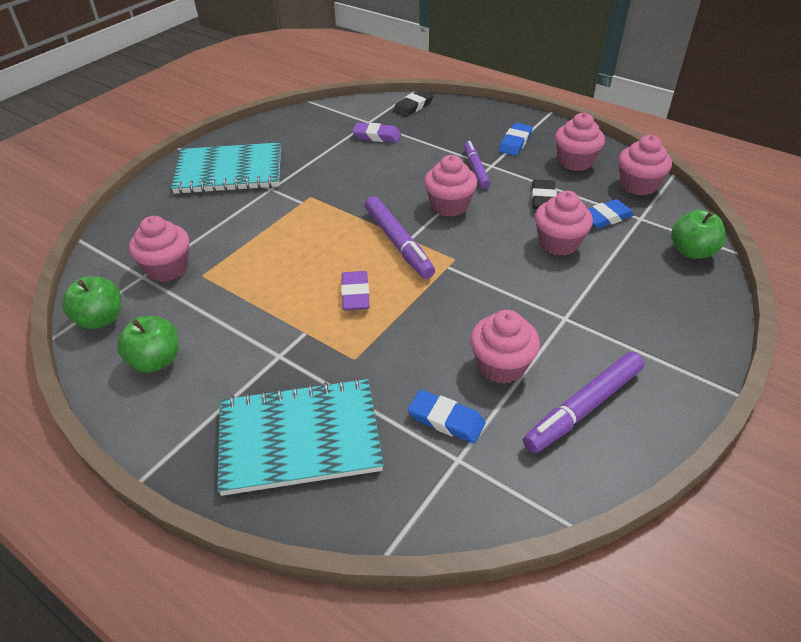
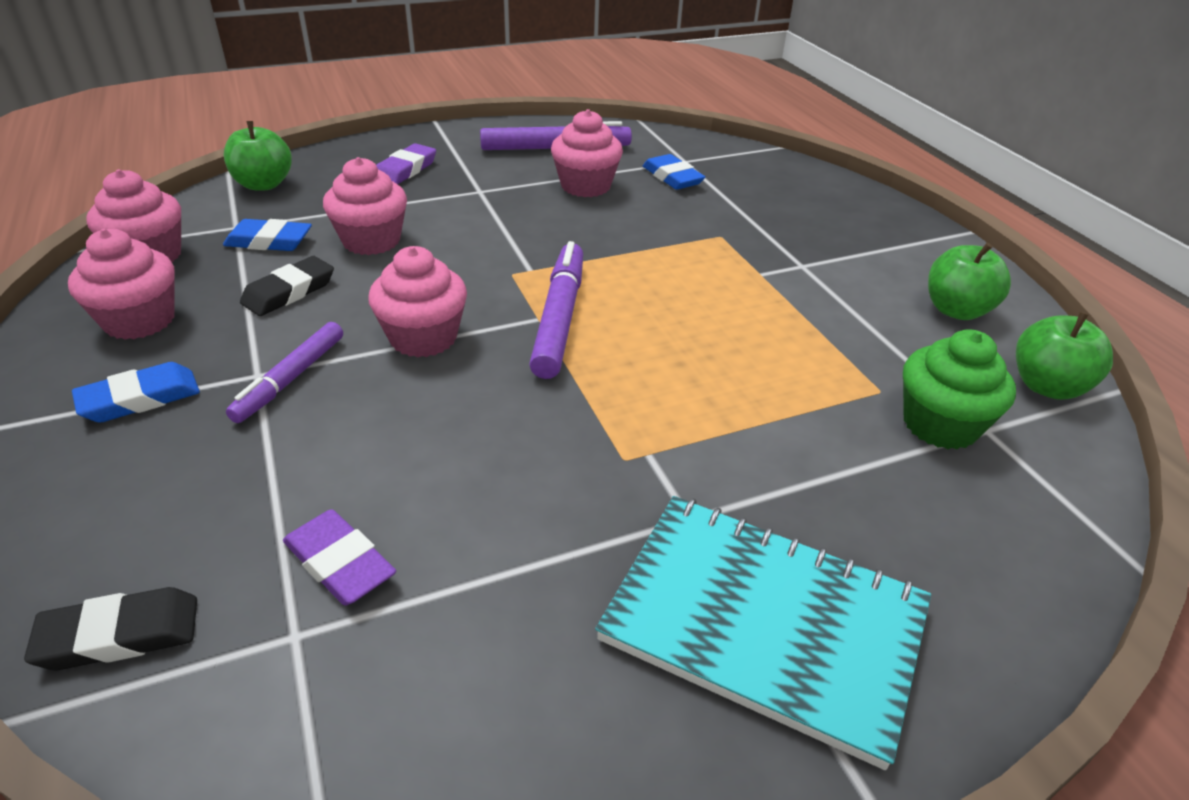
camera: 150 degrees left, 5 degrees down
pink cupcake [129,216,189,282] -> green cupcake [903,329,1016,450]
turquoise notebook [217,378,384,496] -> none
purple eraser [341,271,370,311] -> purple eraser moved to [376,143,436,184]

